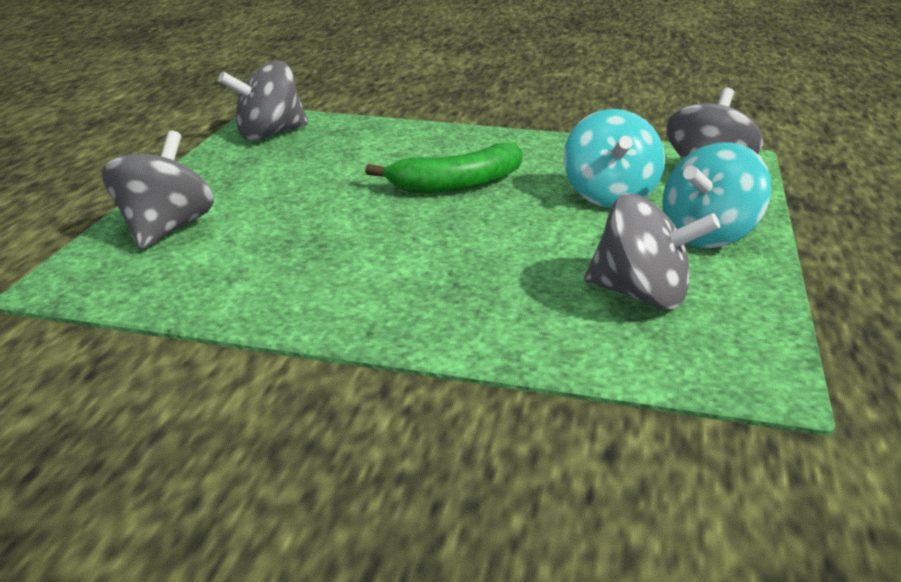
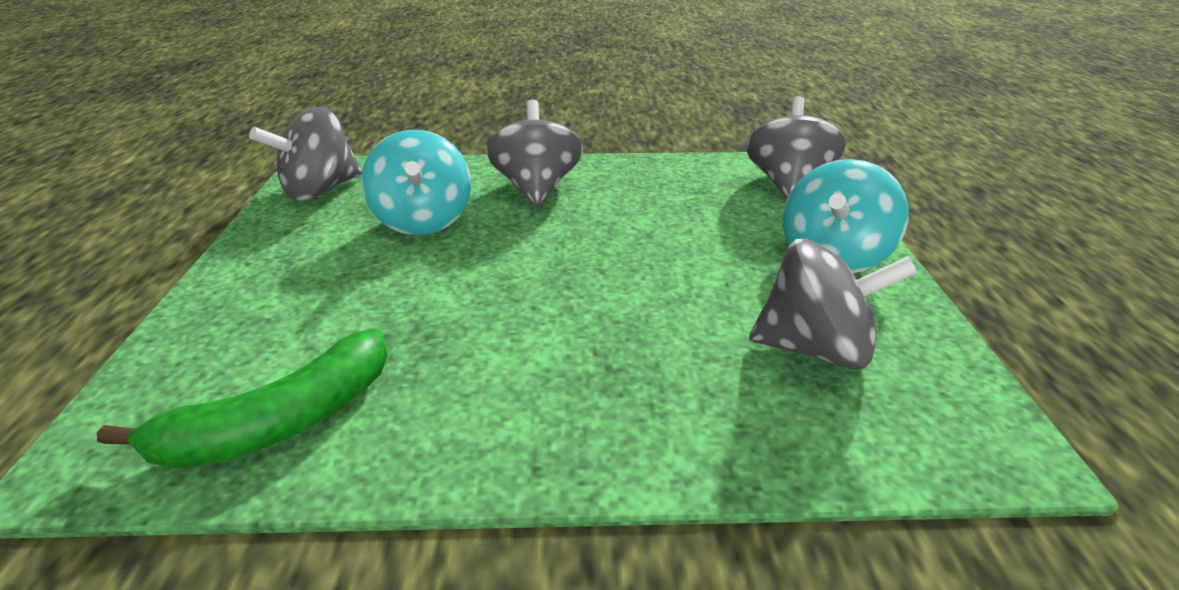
camera: 15 degrees left, 5 degrees up
grey spinning top [102,131,214,250] -> grey spinning top moved to [486,100,583,206]
green banana [365,142,522,193] -> green banana moved to [97,329,388,469]
turquoise spinning top [563,109,665,208] -> turquoise spinning top moved to [361,130,471,235]

